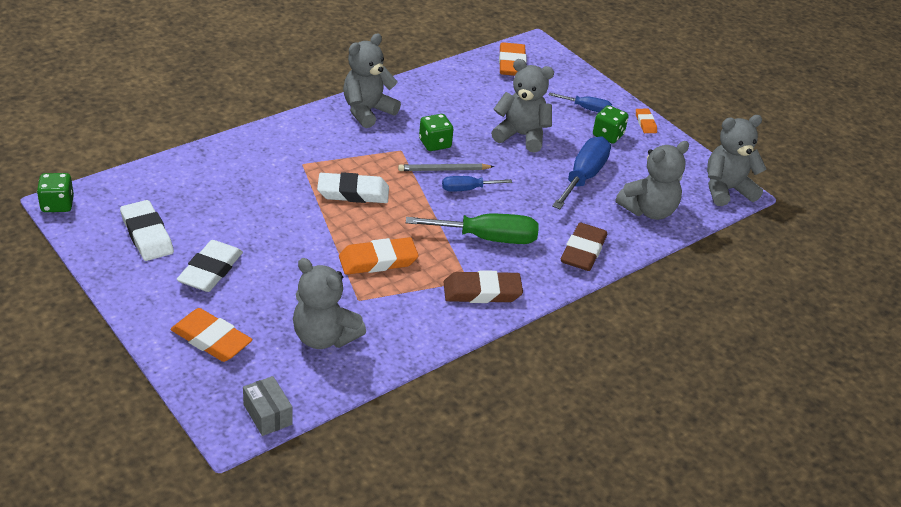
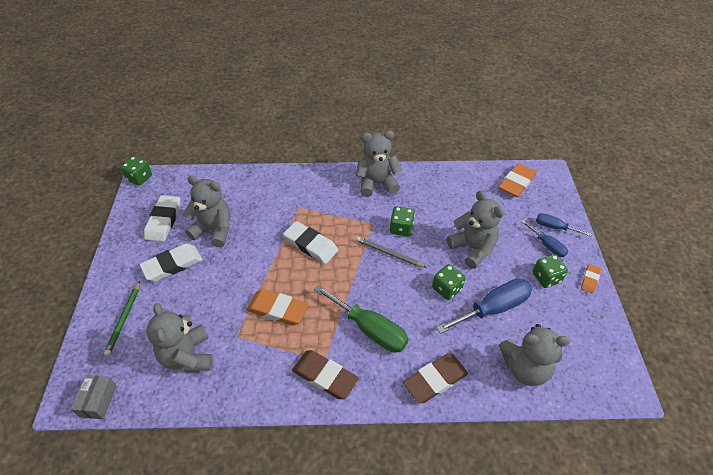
camera: 40 degrees right, 10 degrees up
orange eraser [171,308,253,362] -> green pencil [104,281,140,356]
blue screwdriver [442,176,512,192] -> blue screwdriver moved to [536,213,592,236]
grey teddy bear [707,115,766,206] -> grey teddy bear moved to [183,176,231,247]
none -> green dice [432,264,465,300]

